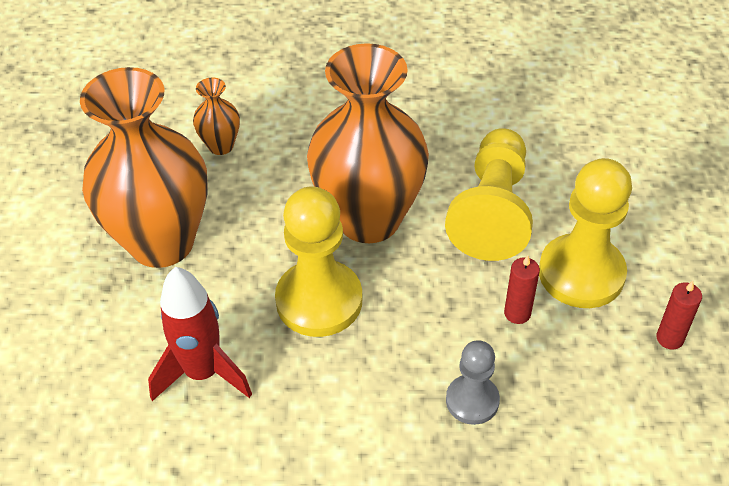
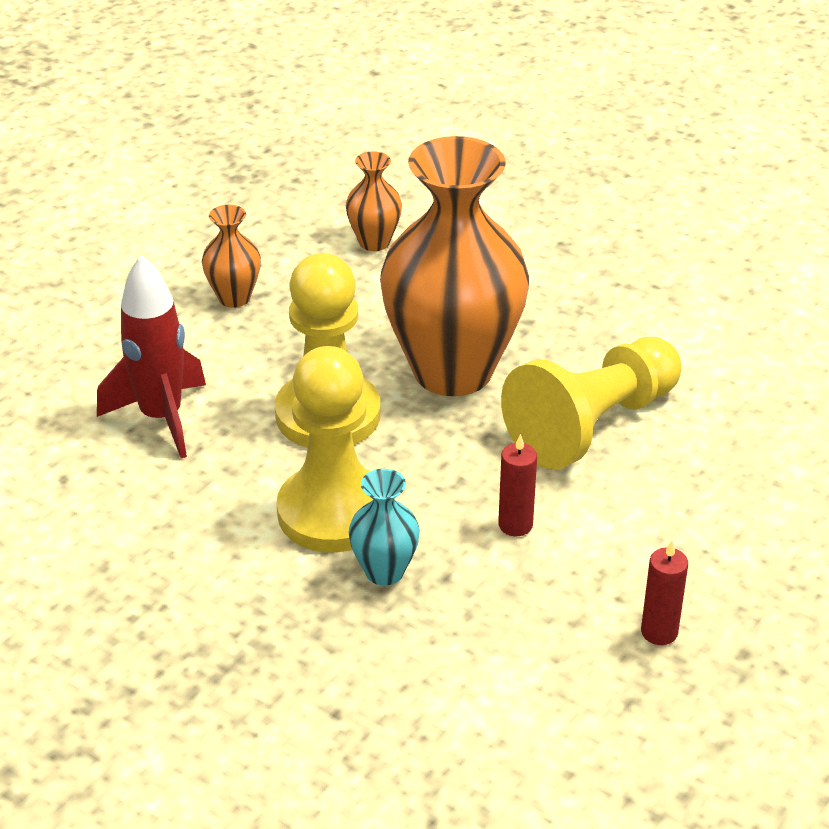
camera: 35 degrees right, 10 degrees down
orange vase [80,67,208,268] -> orange vase [202,205,261,308], size x0.43
grey pawn [446,340,500,425] -> turquoise vase [348,469,420,586]
yellow pawn [539,158,632,308] -> yellow pawn moved to [277,346,373,553]

